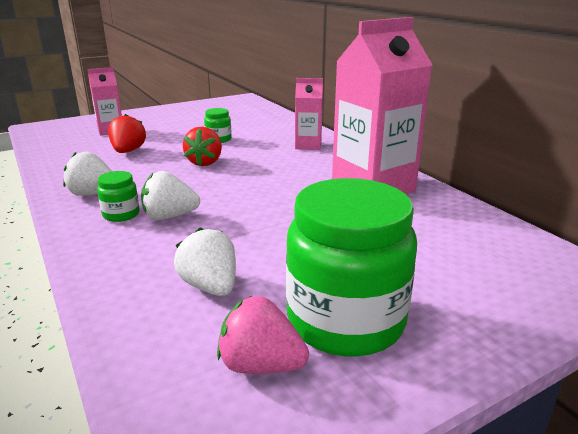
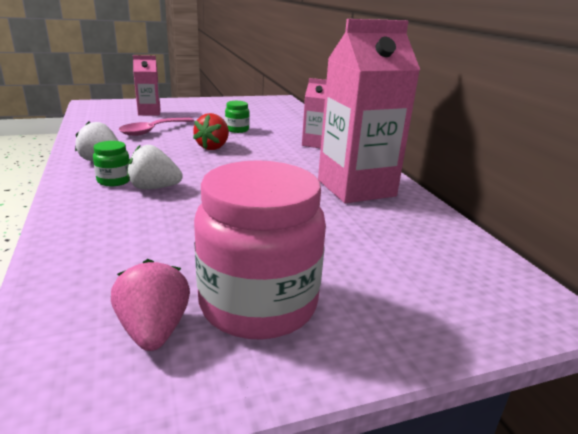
camera: 10 degrees right, 0 degrees up
red strawberry [108,114,146,153] -> pink spoon [119,117,194,136]
white strawberry [174,227,236,296] -> none
pink strawberry [217,296,309,374] -> pink strawberry turned 45 degrees clockwise [111,259,190,351]
green jar [286,178,417,357] -> pink jar [194,160,326,340]

